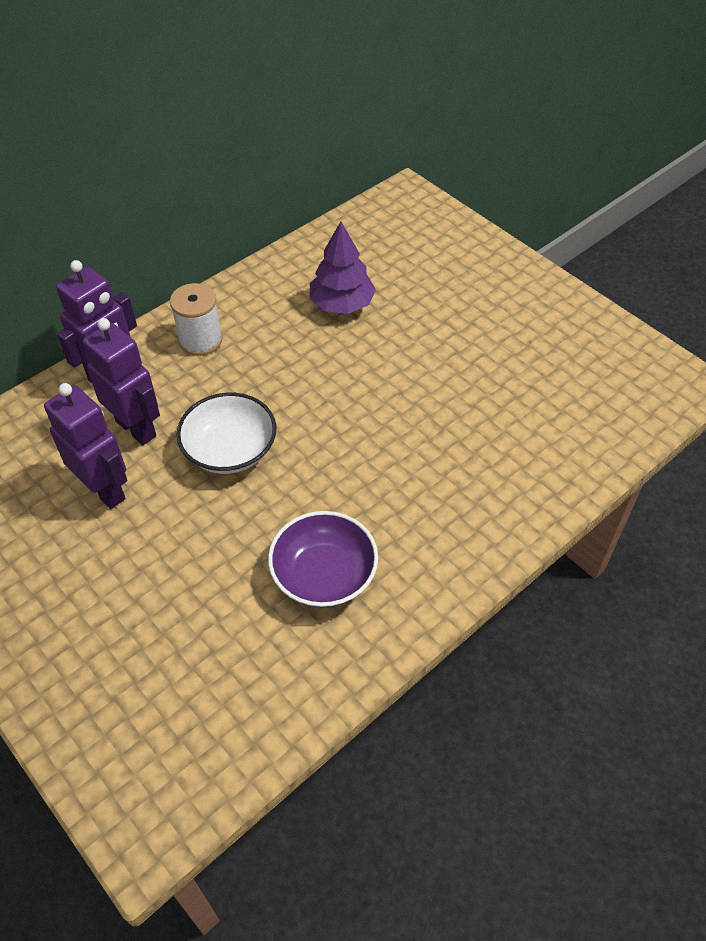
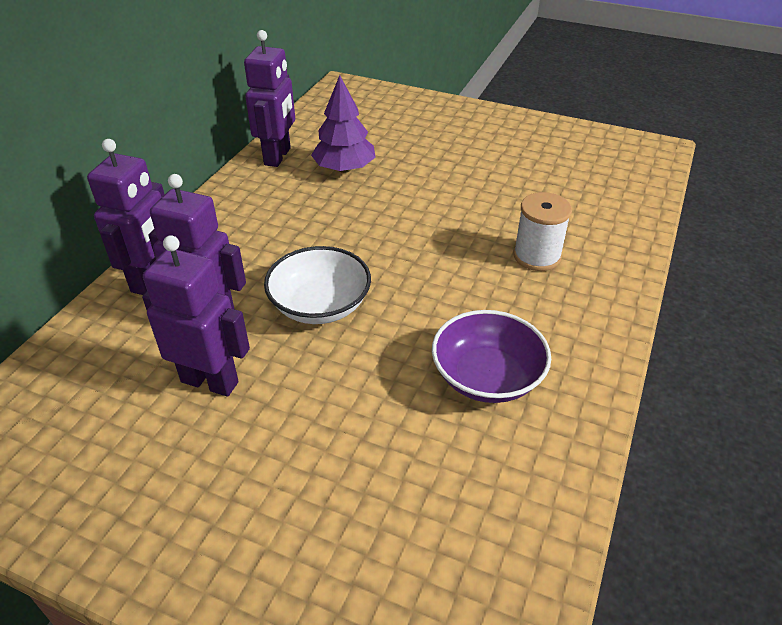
camera: 25 degrees left, 10 degrees down
white spool [170,283,223,356] -> white spool moved to [513,192,572,271]
none -> purple robot [244,30,295,167]

